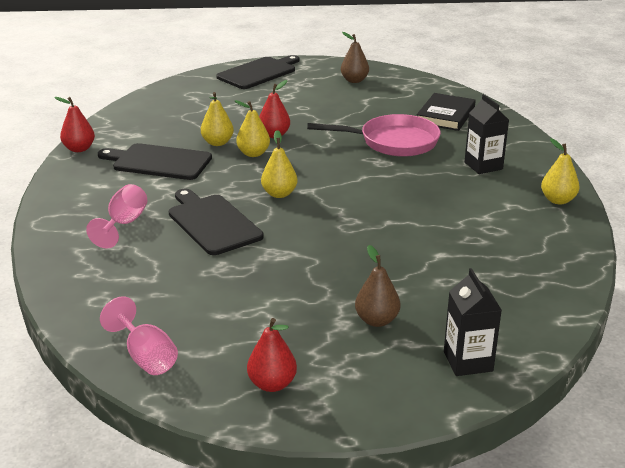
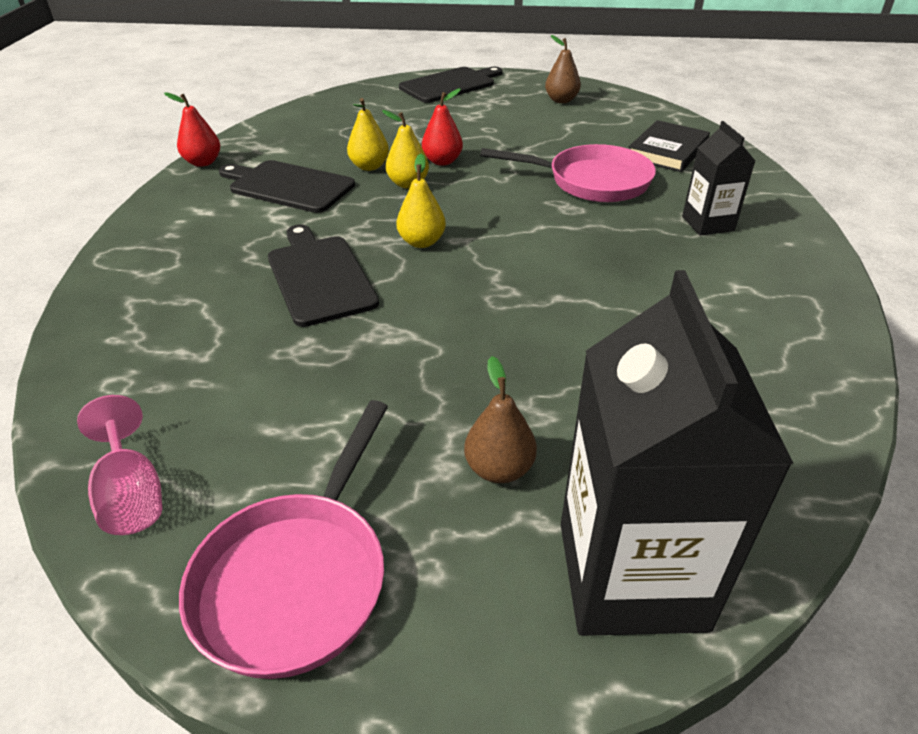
camera: 10 degrees right, 10 degrees up
pink goblet [86,184,147,248] -> none
red pear [247,318,297,392] -> pink pan [179,400,388,679]
black carton [444,268,502,376] -> black carton [561,270,794,636], size x1.91
yellow pear [541,138,579,204] -> none

